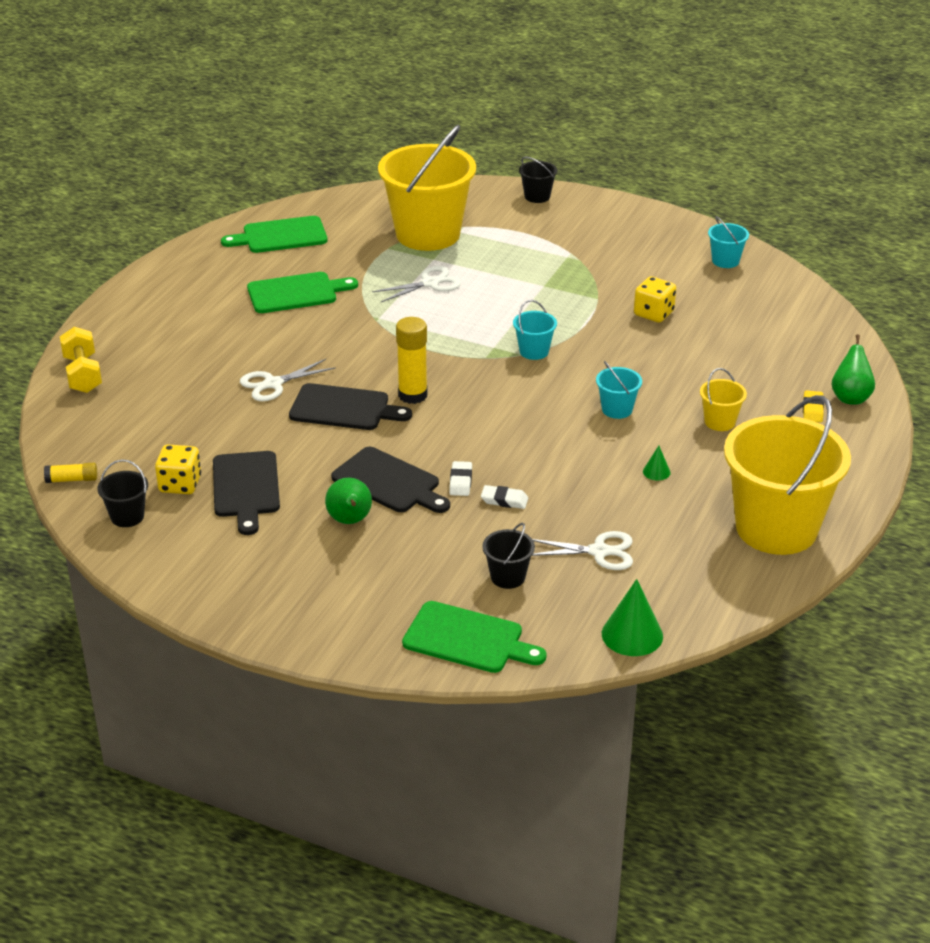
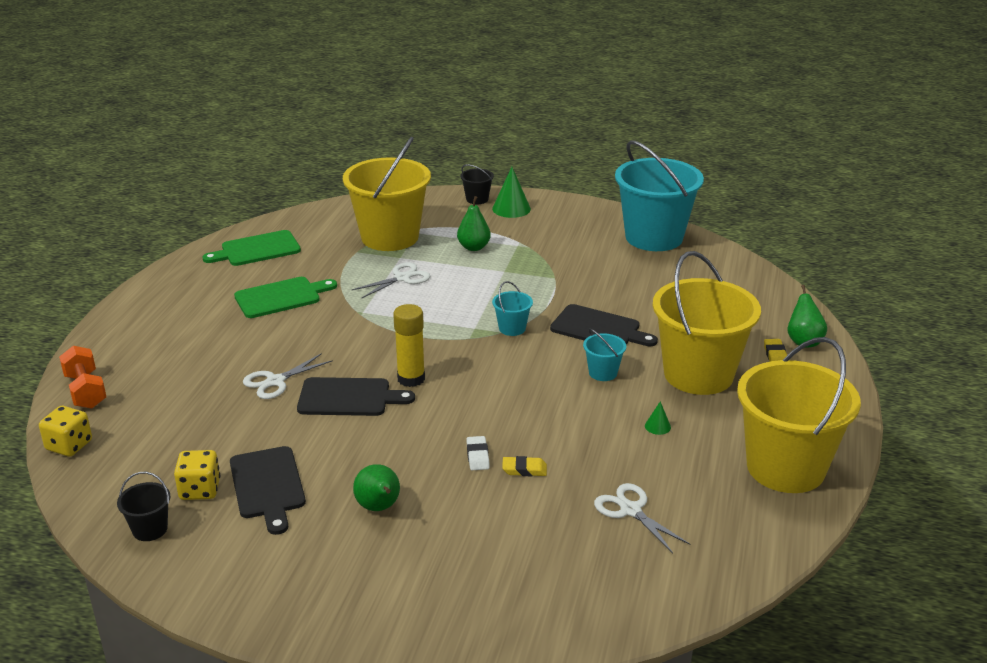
camera: 10 degrees left, 5 degrees down
yellow glue stick [44,463,97,483] -> none
yellow dumbbell [60,327,102,393] -> orange dumbbell [59,346,106,409]
black cutting board [331,447,450,513] -> black cutting board moved to [550,304,658,347]
green cutting board [402,601,547,673] -> none
white eraser [481,485,528,509] -> yellow eraser [502,456,547,476]
black bucket [482,523,535,589] -> none
white scissors [532,531,633,570] -> white scissors turned 120 degrees counterclockwise [594,483,691,553]
green cone [602,579,663,656] -> green cone moved to [492,167,531,218]
yellow dice [634,276,676,323] -> yellow dice moved to [39,406,92,457]
yellow bucket [700,368,747,431] -> yellow bucket [653,251,761,395], size x2.43
turquoise bucket [708,216,749,268] -> turquoise bucket [615,140,704,251], size x2.43
none -> green pear [457,196,491,251]

